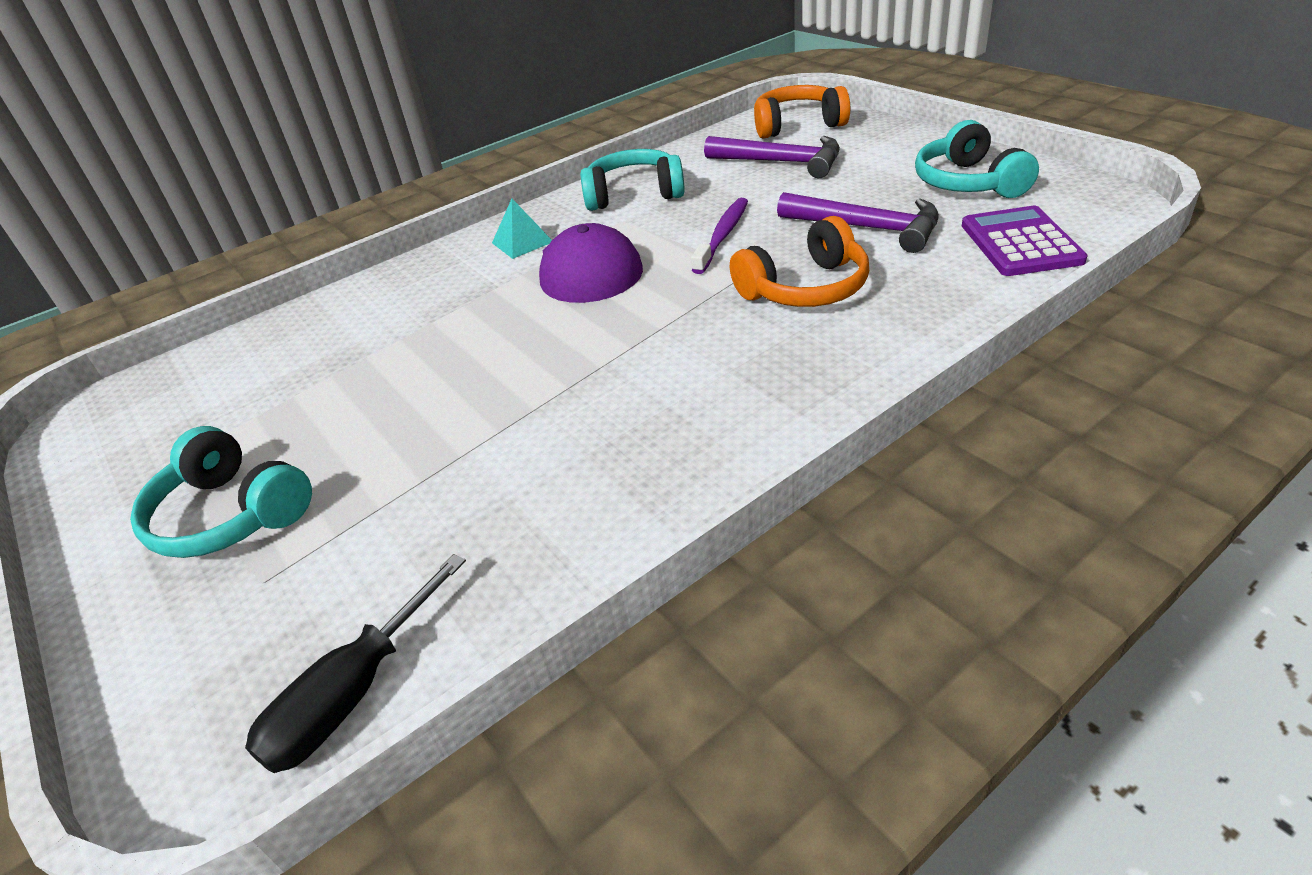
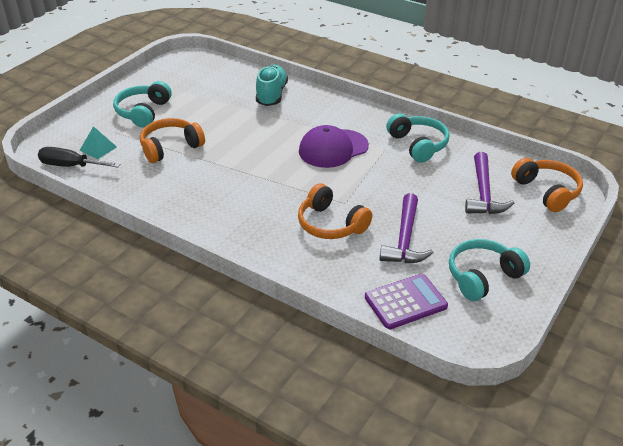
camera: 65 degrees right, 0 degrees up
turquoise pyramid [492,199,552,259] -> turquoise pyramid moved to [79,126,117,160]
purple toothbrush [691,198,748,274] -> none
none -> orange headphones [140,118,205,163]
none -> turquoise shoe [256,65,288,106]

